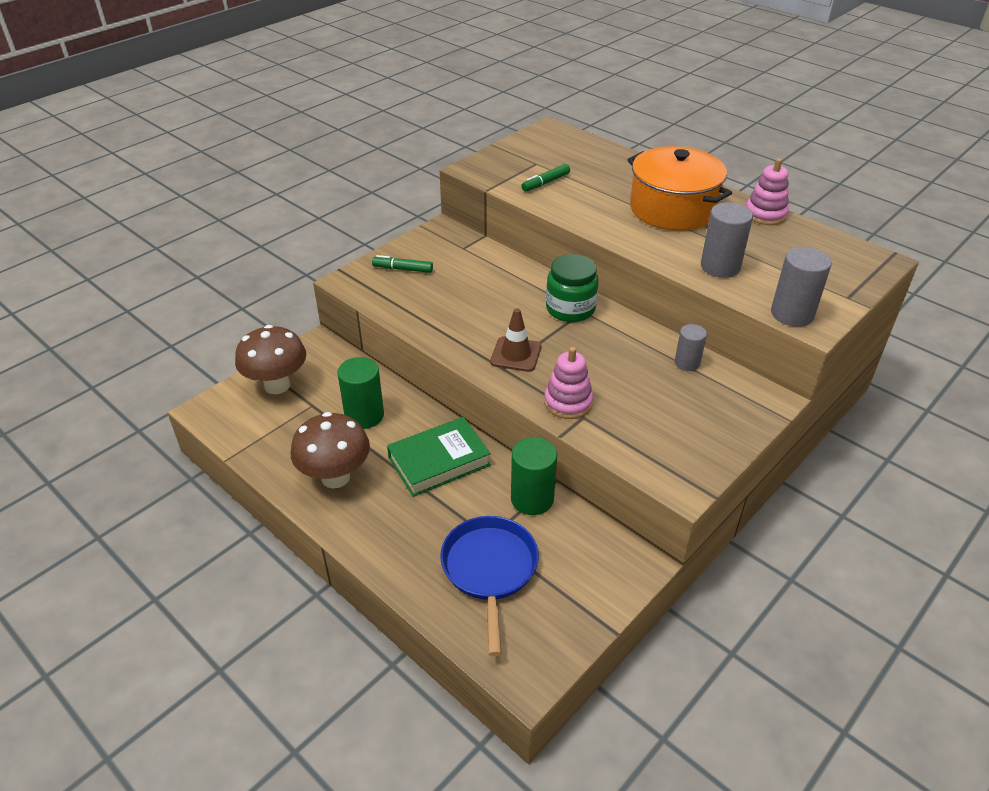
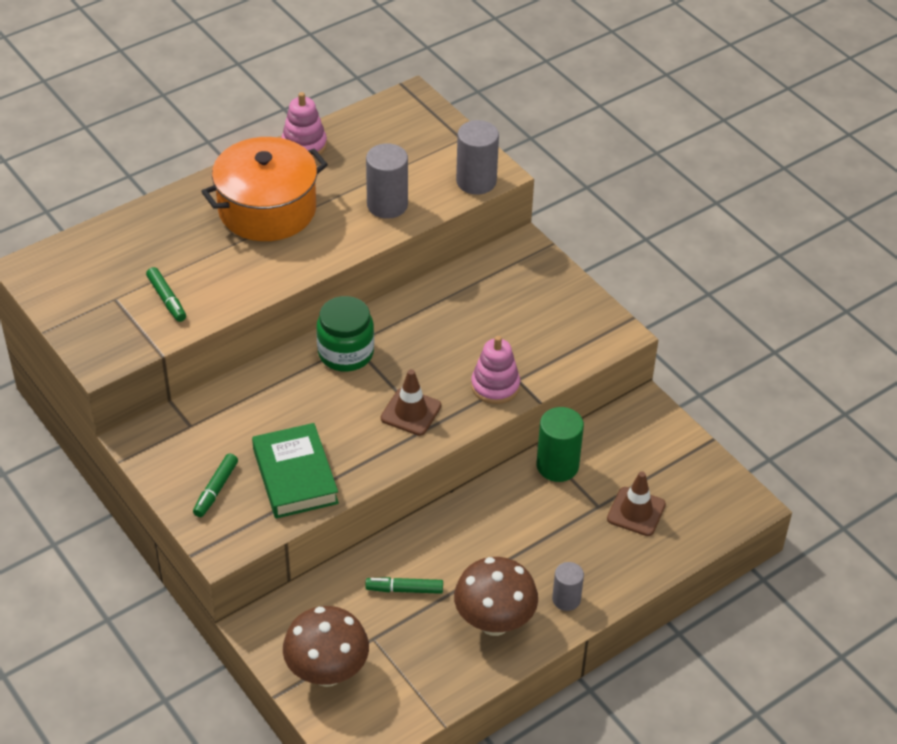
camera: 80 degrees left, 5 degrees up
green cylinder [337,357,384,429] -> green marker [365,577,443,594]
green book [387,417,491,497] -> green book moved to [252,423,339,519]
blue pan [440,516,539,656] -> brown traffic cone [607,471,666,536]
grey cylinder [675,324,707,371] -> grey cylinder moved to [552,562,584,611]

